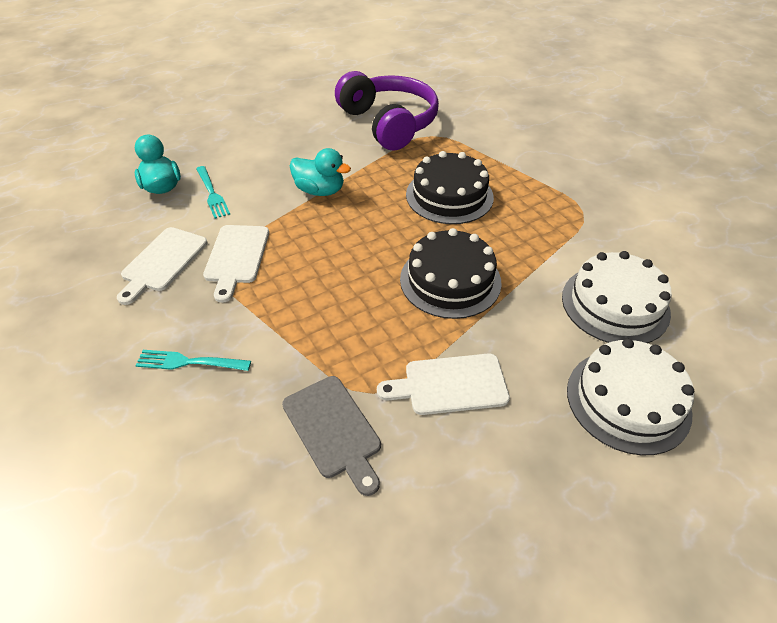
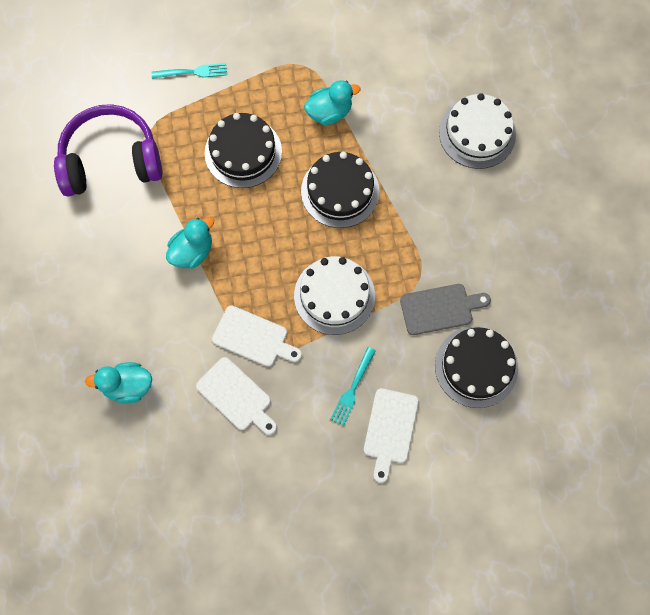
camera: 70 degrees left, 25 degrees up
turquoise fork [196,166,230,219] -> turquoise fork moved to [152,63,227,79]
white cutting board [377,354,510,415] -> white cutting board moved to [364,388,419,483]
white cake [562,251,672,343] -> white cake moved to [294,256,375,335]
none -> turquoise duck [304,80,361,125]
none -> black cake [435,327,518,408]

